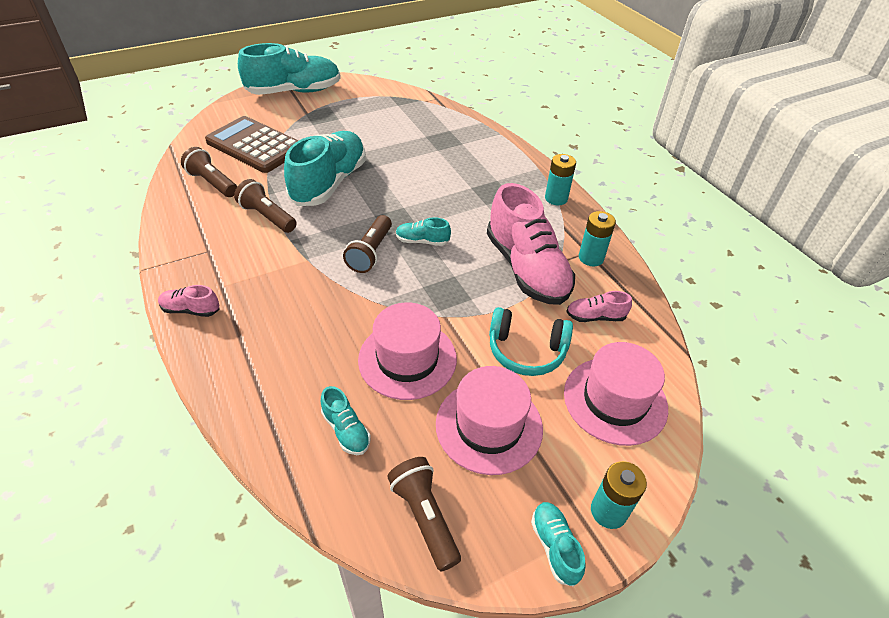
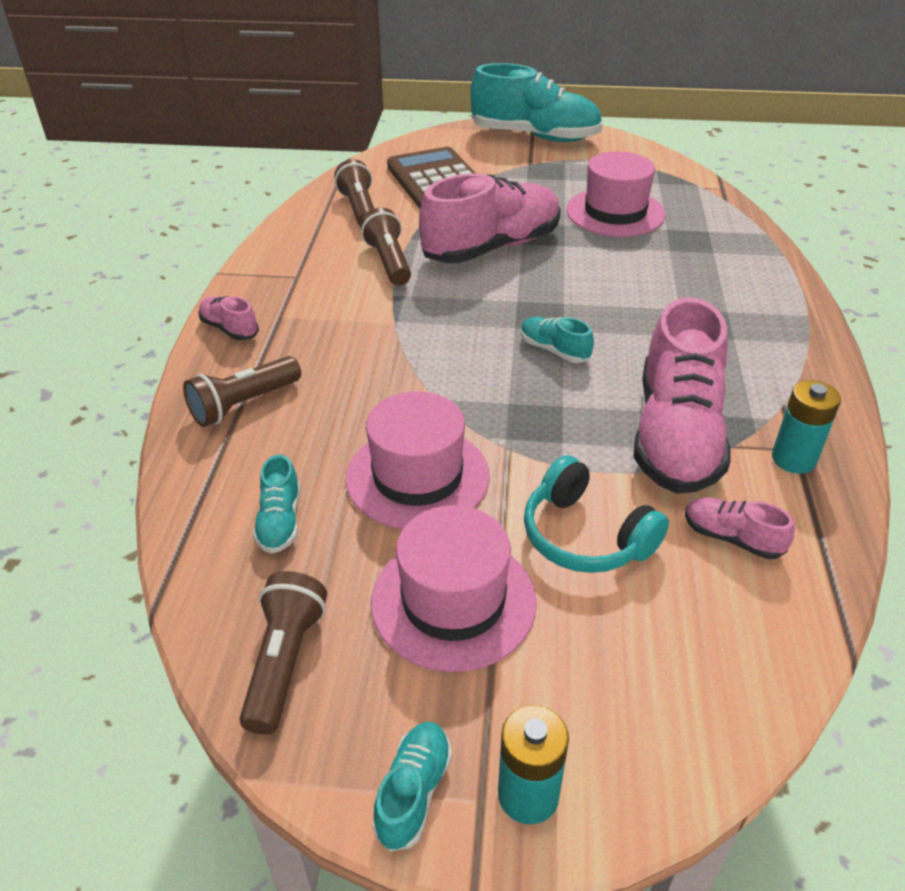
camera: 35 degrees right, 5 degrees down
turquoise shoe [284,131,366,206] -> pink shoe [419,173,561,263]
brown flashlight [343,215,392,273] -> brown flashlight moved to [183,356,301,427]
turquoise battery [545,154,576,205] -> none
pink hat [564,342,668,446] -> pink hat moved to [566,151,666,237]

